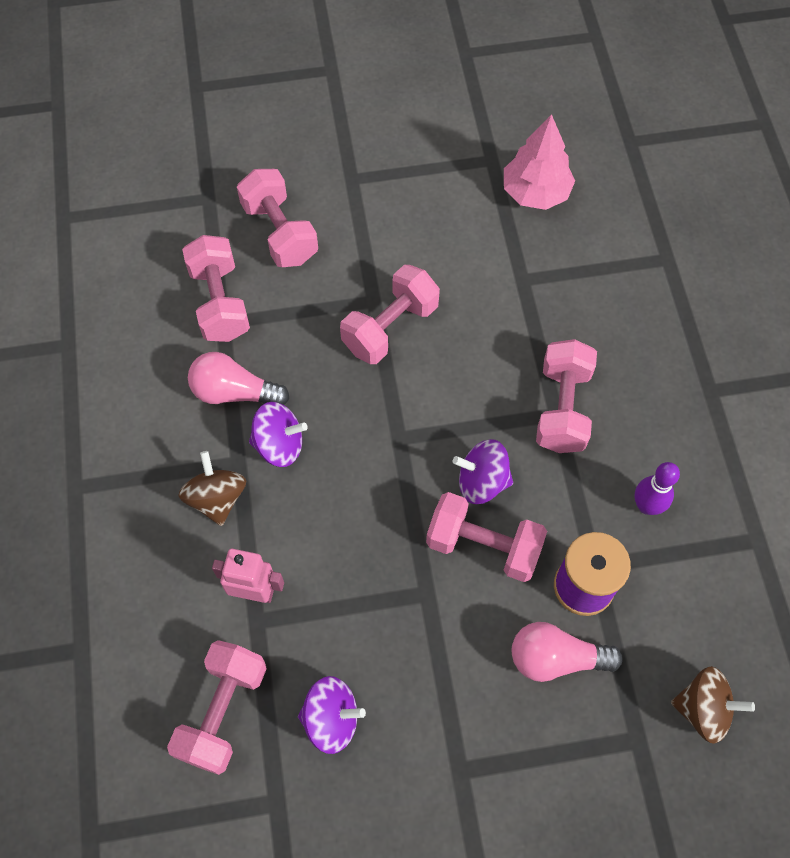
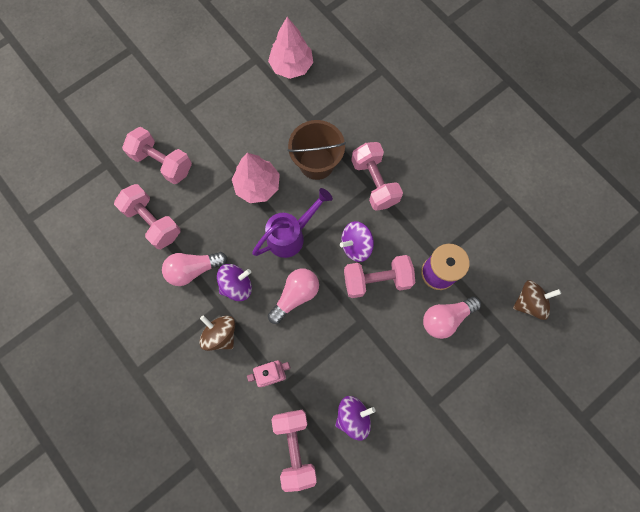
camera: 30 degrees left, 10 degrees up
pink dumbbell [340,265,440,364] -> pink tree [232,153,280,203]
purple bowling pin [635,462,680,515] -> none
none -> purple watering can [252,188,333,258]
none -> pink light bulb [268,269,319,324]
none -> brown bucket [287,120,346,180]

